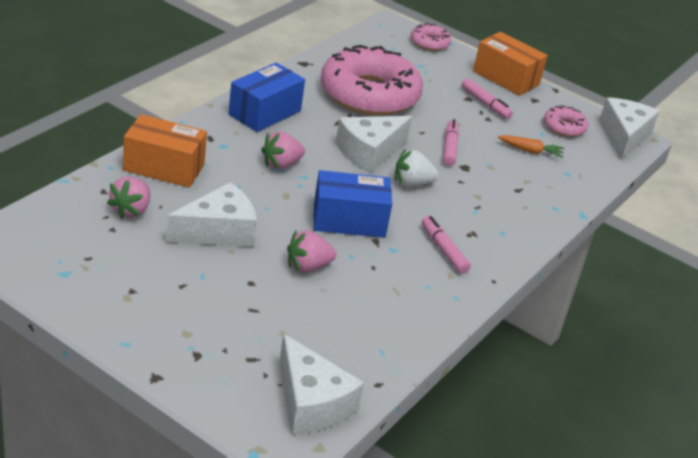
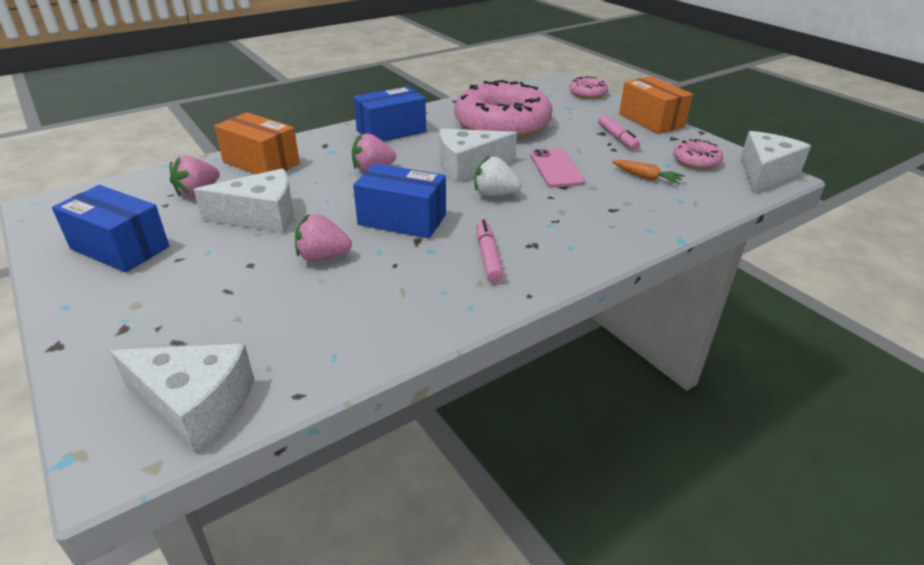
camera: 25 degrees right, 0 degrees up
white cheese [279,334,364,435] -> white cheese turned 60 degrees counterclockwise [110,344,254,453]
pink marker [443,119,459,166] -> pink phone [531,149,585,187]
none -> blue box [52,185,169,272]

